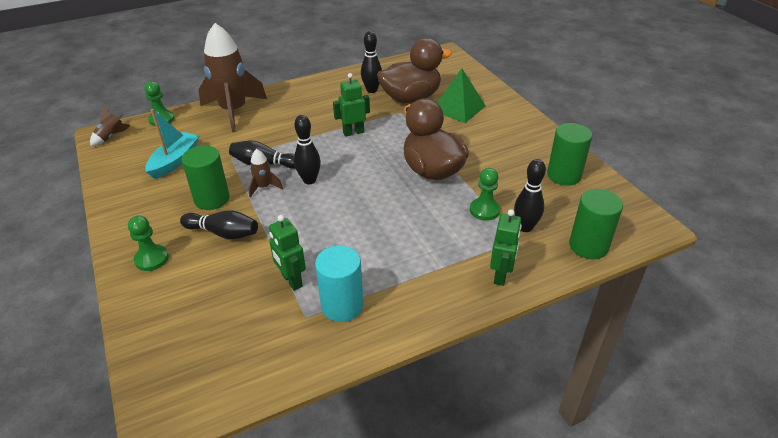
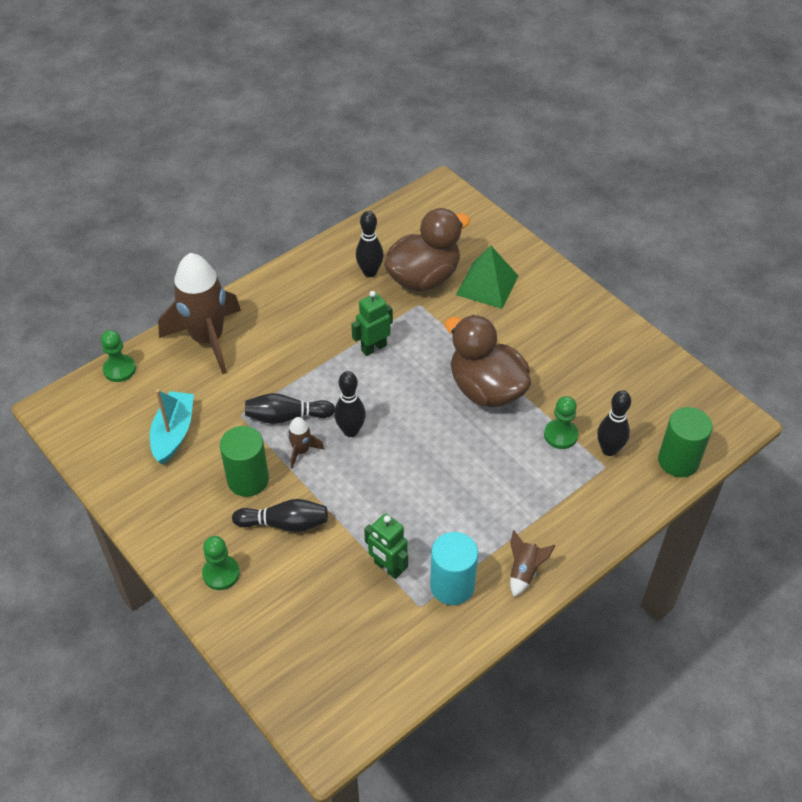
camera: 15 degrees left, 10 degrees up
brown rocket [90,104,131,146] -> brown rocket moved to [510,530,555,597]
green robot [490,209,522,286] -> none
green cylinder [547,123,592,186] -> none

